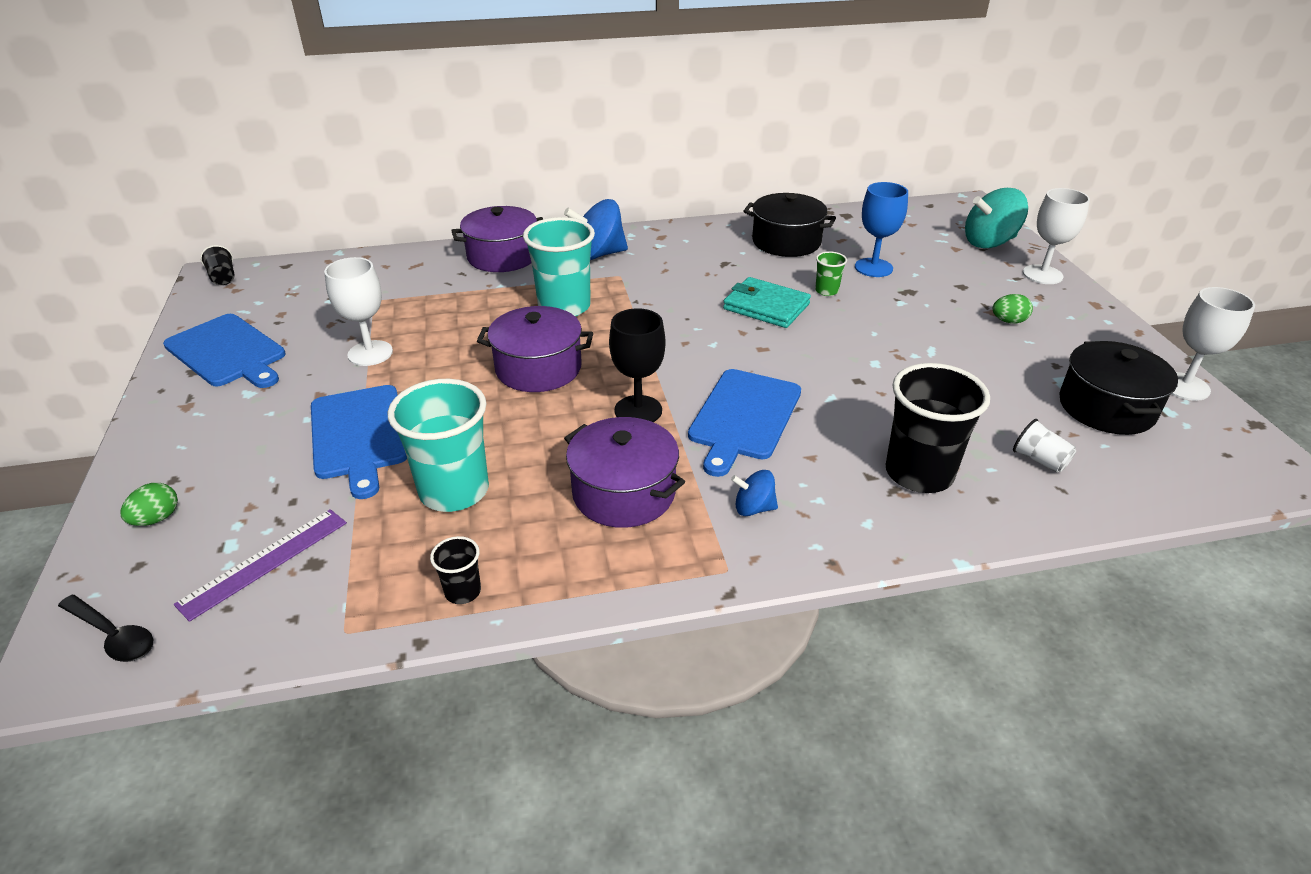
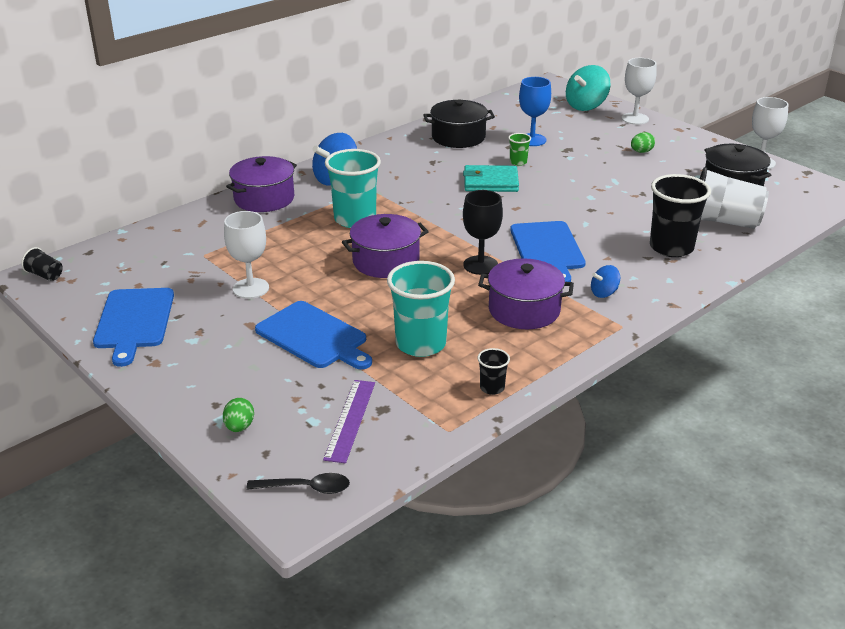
camera: 30 degrees left, 5 degrees down
blue cutting board [163,314,286,388] -> blue cutting board turned 75 degrees clockwise [93,288,174,367]
white cup [1013,419,1076,473] -> white cup [700,167,769,229], size x2.17

